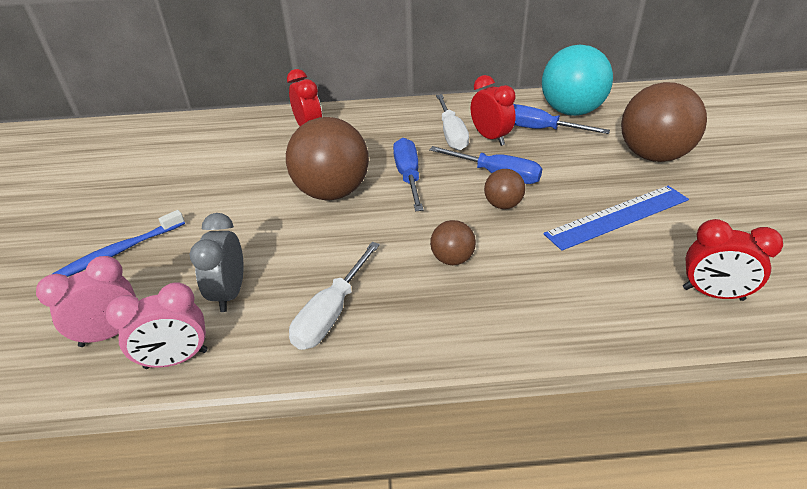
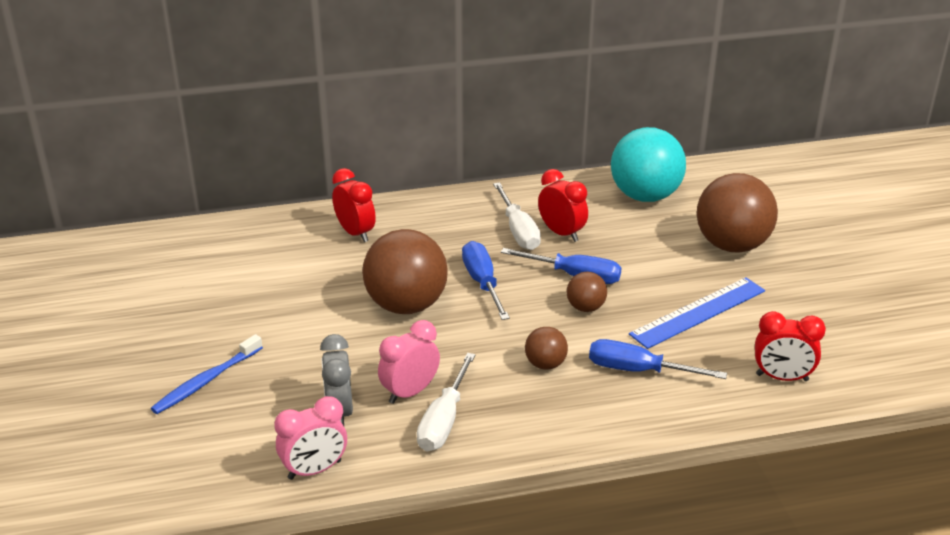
camera: 10 degrees left, 5 degrees down
pink clock [36,256,136,347] -> pink clock moved to [378,320,440,404]
blue screwdriver [513,104,610,134] -> blue screwdriver moved to [589,339,727,379]

